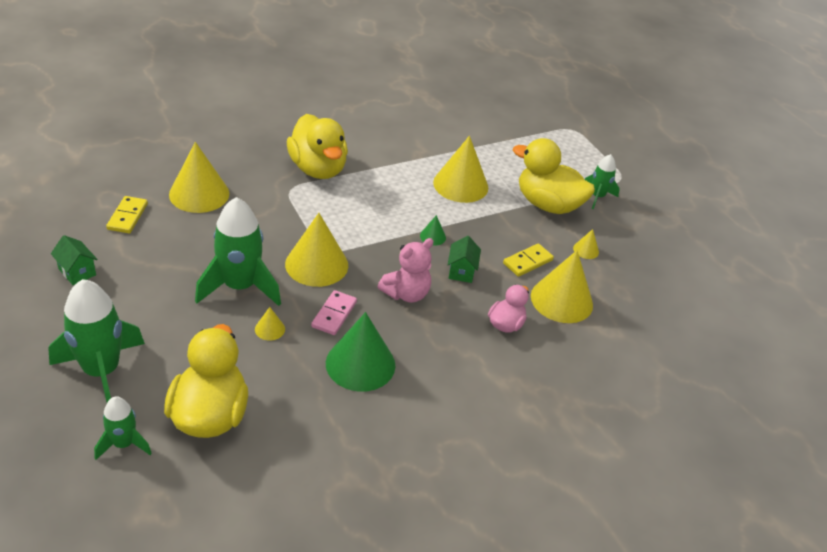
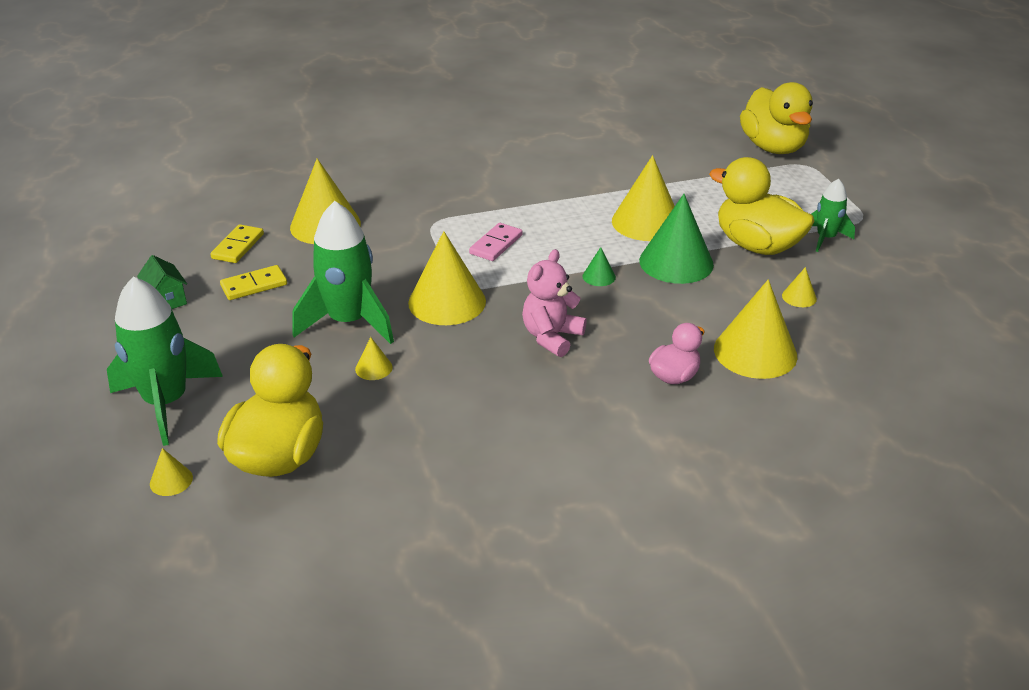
camera: 15 degrees right, 5 degrees down
green rocket [94,396,152,460] -> yellow cone [150,448,193,496]
yellow duck [287,114,348,179] -> yellow duck moved to [740,82,813,154]
pink domino [311,290,357,335] -> pink domino moved to [469,223,522,261]
green cone [326,312,395,392] -> green cone moved to [639,194,714,284]
pink teddy bear [377,238,433,303] -> pink teddy bear turned 150 degrees clockwise [522,249,587,357]
green house [448,236,481,283] -> none
yellow domino [503,243,554,277] -> yellow domino moved to [220,265,287,300]

